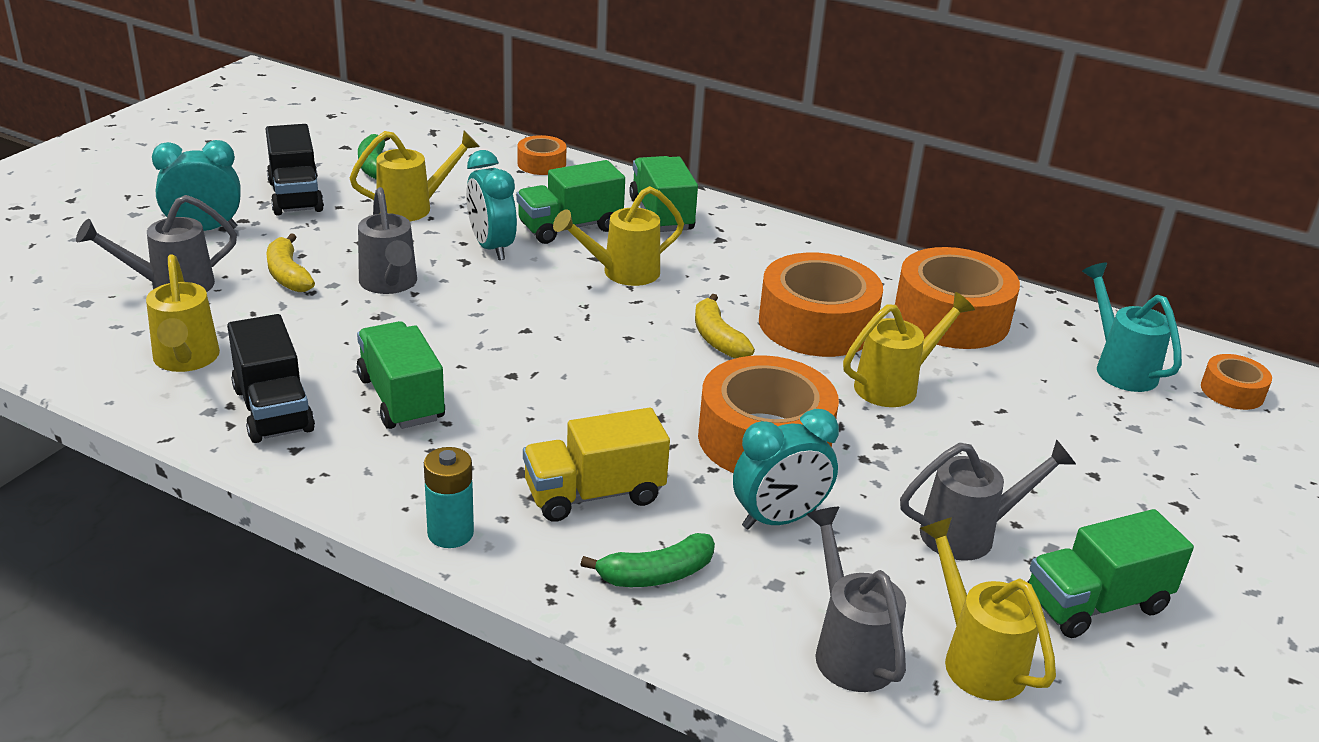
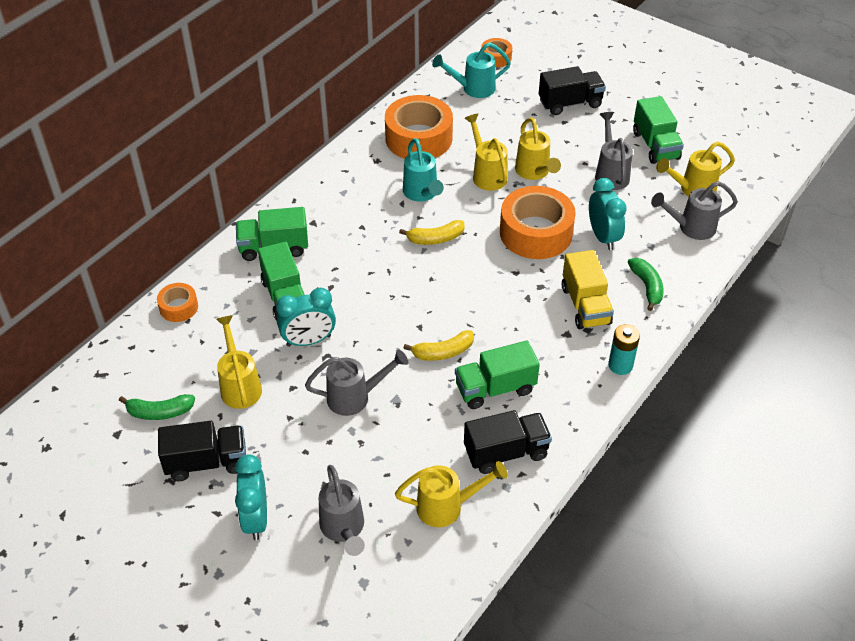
camera: 80 degrees left, 15 degrees up
yellow banana [266,234,315,292] -> yellow banana moved to [403,330,474,361]
yellow watering can [553,186,684,286] -> yellow watering can moved to [515,117,561,180]
orange tape [759,253,883,357] -> turquoise watering can [403,138,444,202]
none -> black truck [539,66,606,115]

